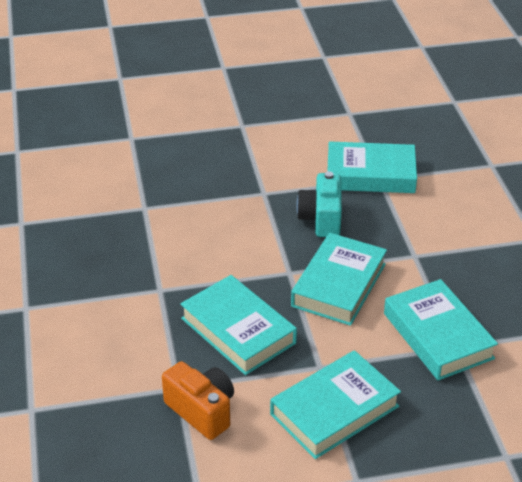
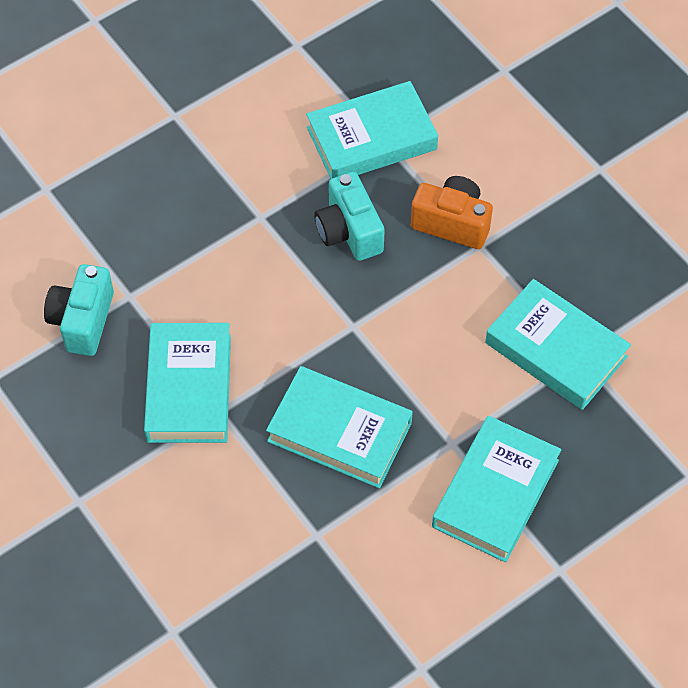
camera: 25 degrees left, 20 degrees up
orange camera [162,361,234,440] -> orange camera moved to [411,176,493,249]
turquoise book [291,233,387,326] -> turquoise book moved to [144,323,231,443]
none -> turquoise camera [44,264,114,356]

